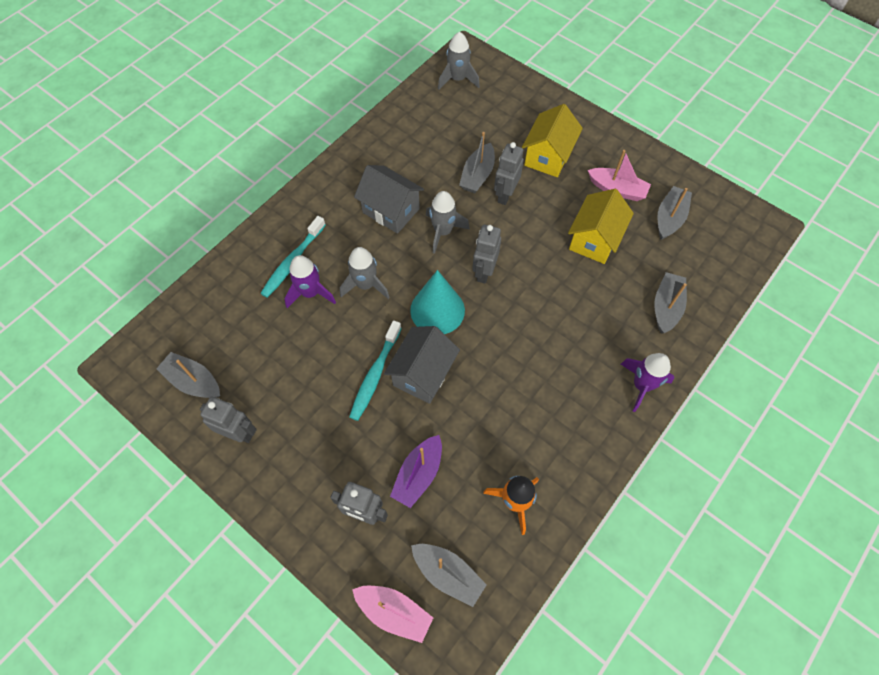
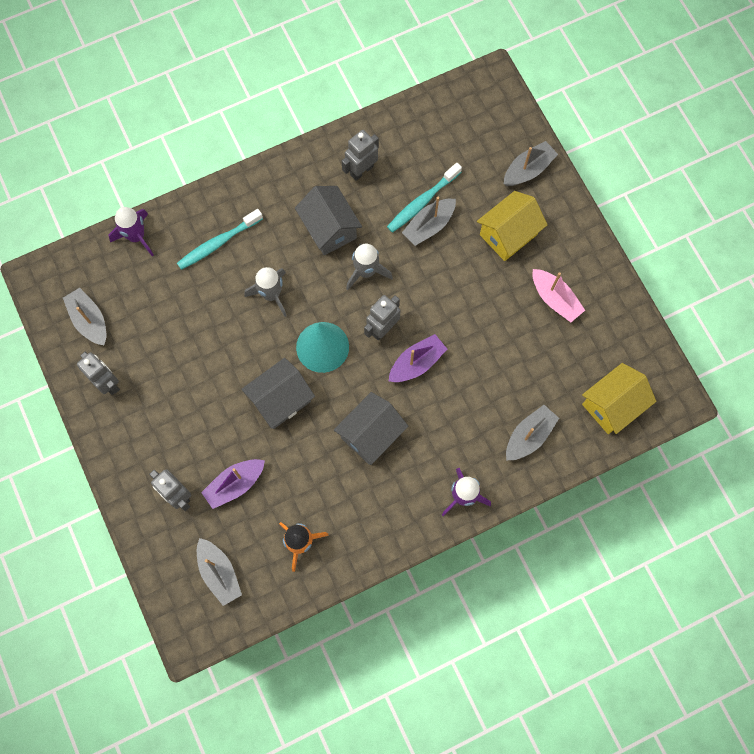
camera: 25 degrees right, 10 degrees up
purple rocket [284,255,336,308] -> purple rocket moved to [108,207,154,256]
turquoise toothbrush [349,320,402,421] -> turquoise toothbrush moved to [387,163,462,233]
pink boat [352,586,433,643] -> none
grey rocket [438,32,480,90] -> none
grey robot [494,142,524,205] -> grey robot moved to [342,130,379,181]
yellow house [568,189,634,264] -> yellow house moved to [582,363,656,434]
grey boat [657,186,692,240] -> grey boat moved to [504,141,558,186]
none -> grey house [334,392,408,465]
none -> purple boat [389,334,447,382]

